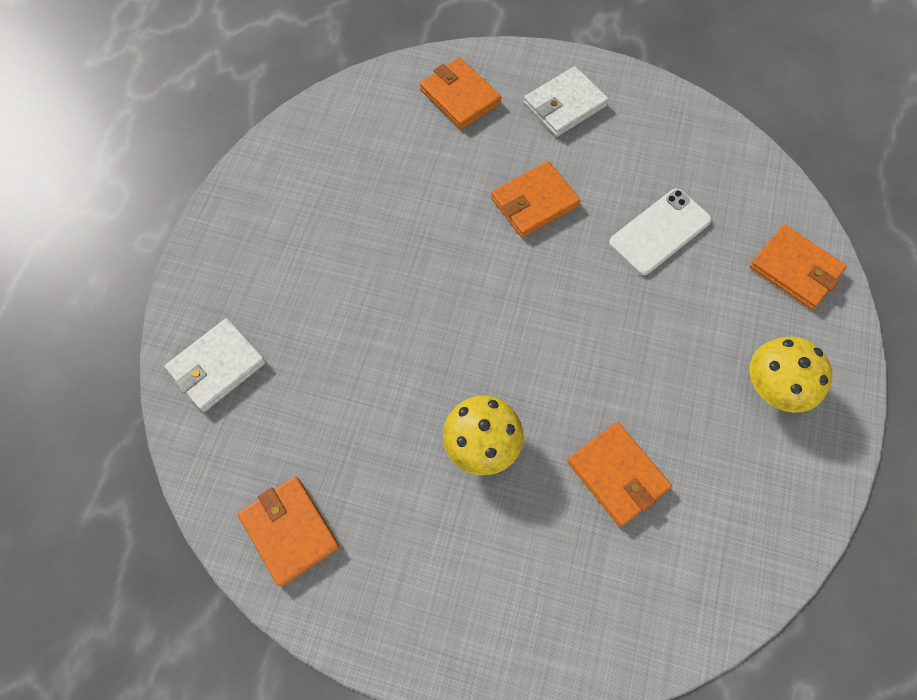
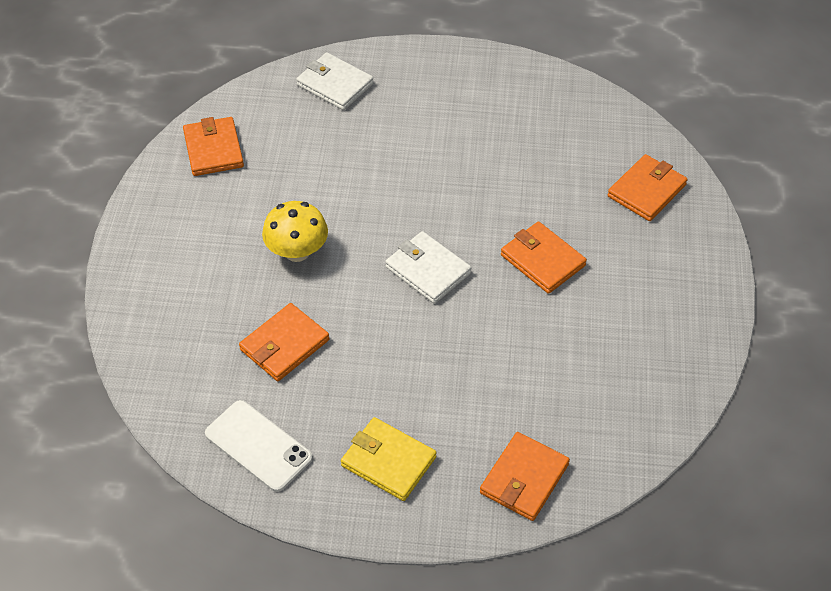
camera: 80 degrees right, 15 degrees down
orange wallet [238,476,339,587] -> orange wallet turned 60 degrees counterclockwise [183,117,244,176]
white wallet [524,66,609,137] -> white wallet moved to [385,231,471,304]
white phone [609,188,711,275] -> white phone moved to [205,400,312,492]
yellow mushroom [750,337,832,413] -> yellow wallet [341,417,437,501]

